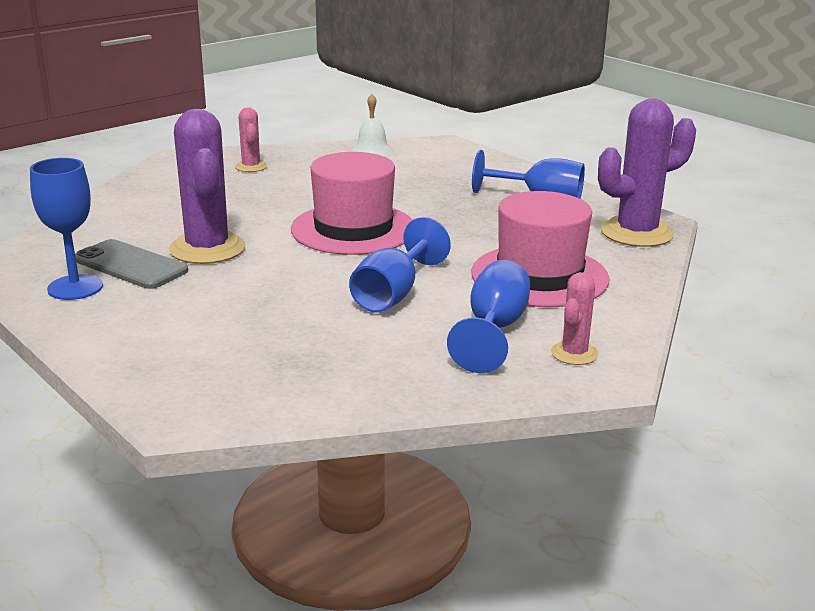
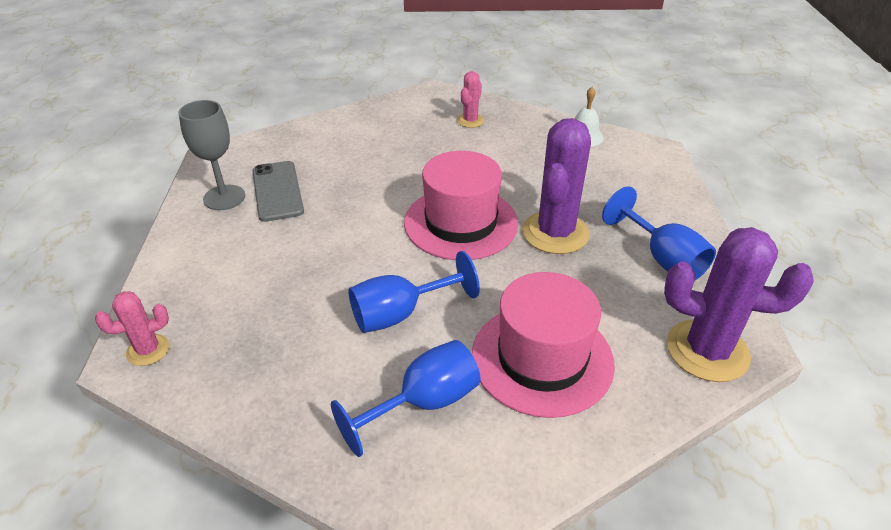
camera: 40 degrees right, 15 degrees up
blue goblet [30,158,103,300] -> grey goblet [178,100,245,210]
purple cactus [169,109,246,264] -> purple cactus moved to [522,118,591,254]
pink cactus [551,272,598,365] -> pink cactus moved to [95,291,169,366]

